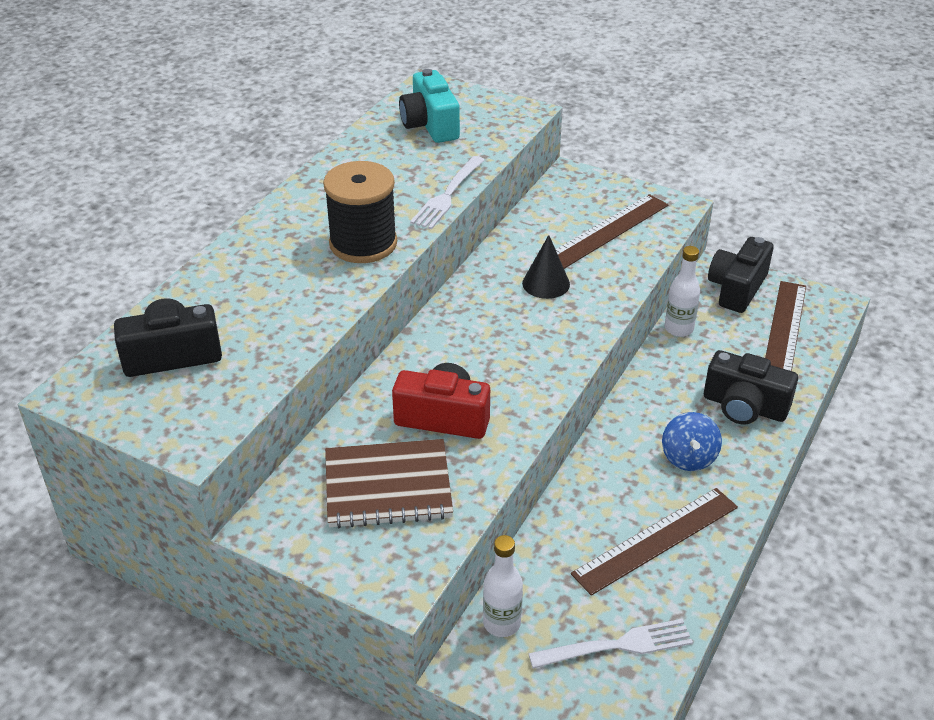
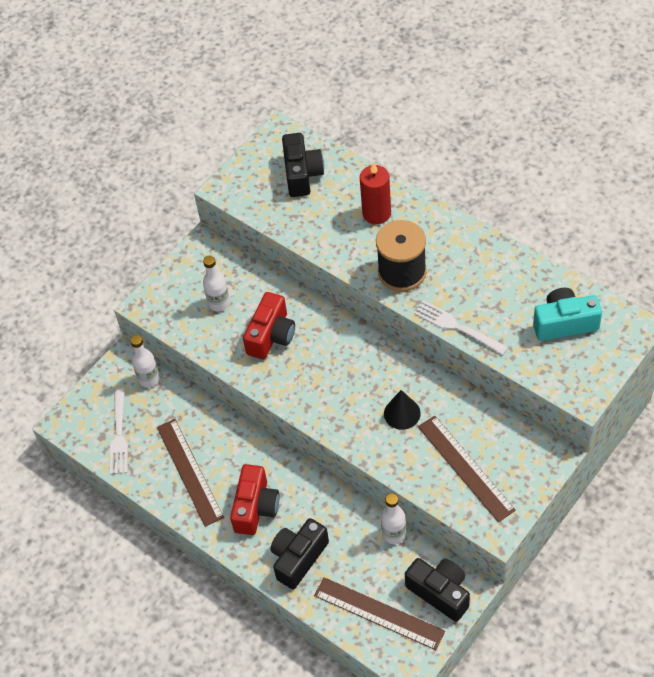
camera: 105 degrees right, 15 degrees up
brown notebook [325,439,453,528] -> white bottle [203,255,230,311]
blue spinning top [662,412,722,471] -> red camera [230,464,280,535]
none -> red candle [360,162,391,224]

